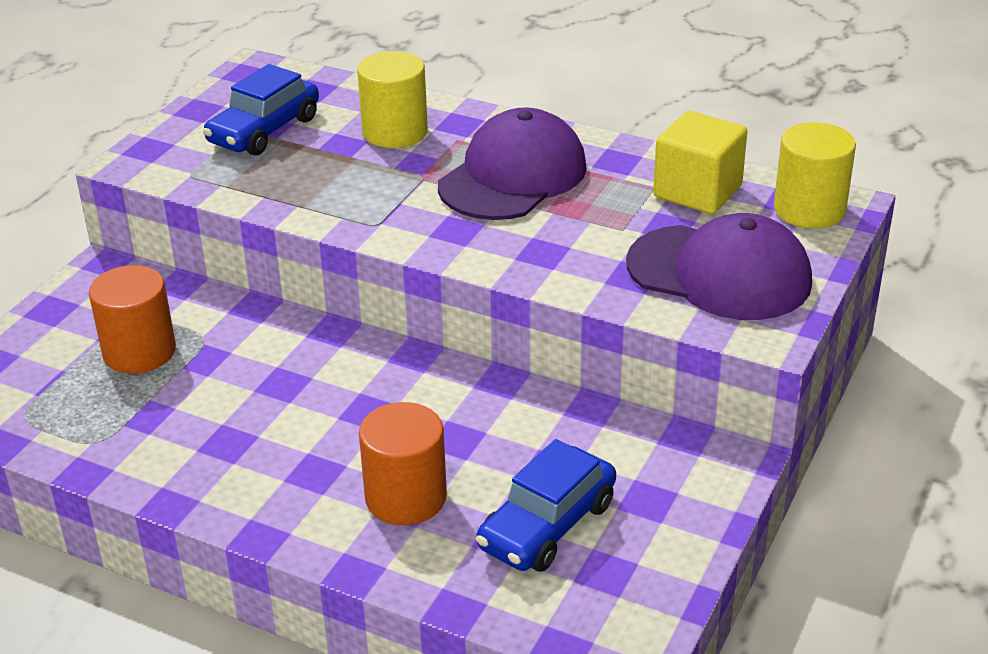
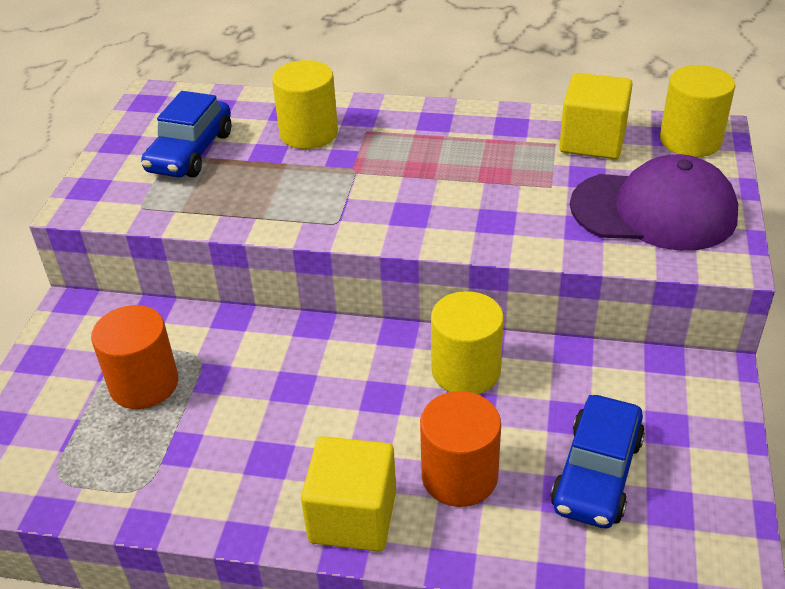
camera: 15 degrees left, 5 degrees up
purple cap [438,108,587,220] -> none
none -> yellow cube [301,436,396,552]
none -> yellow cylinder [431,291,504,394]

